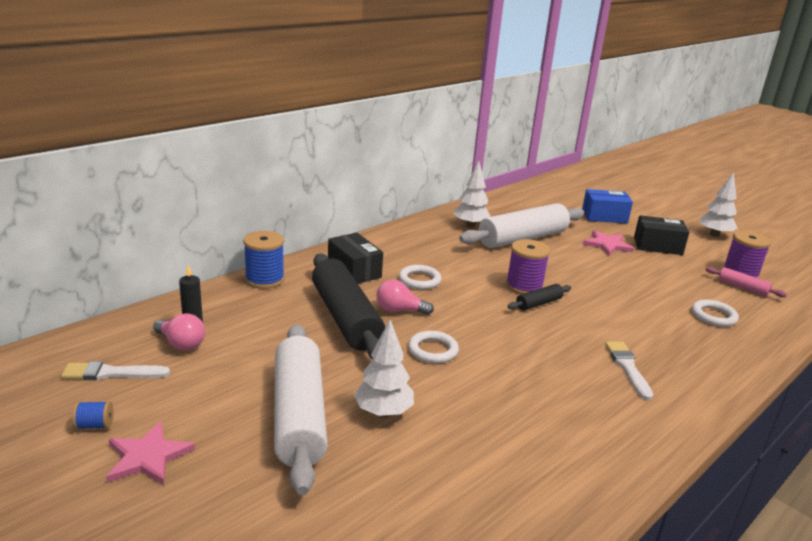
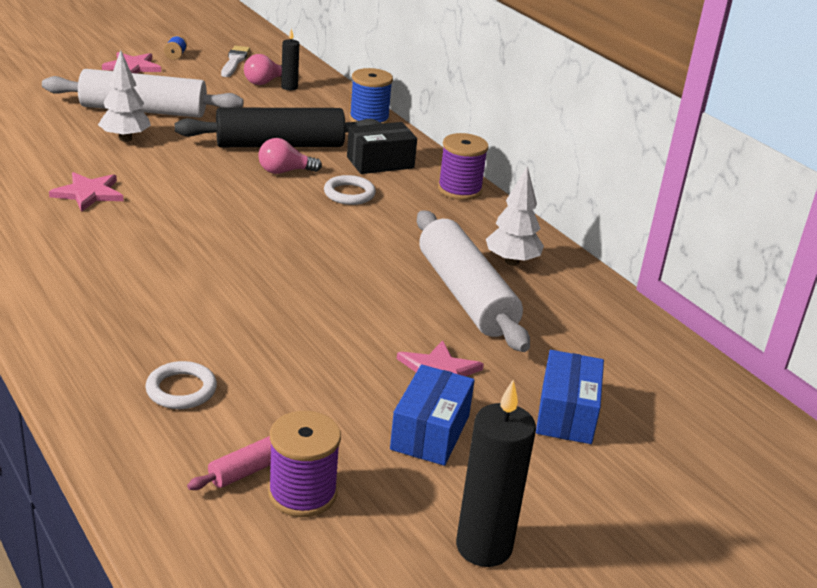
camera: 100 degrees right, 5 degrees up
pink light bulb [376,279,434,315] -> pink light bulb turned 120 degrees counterclockwise [258,138,322,174]
white ring [408,331,459,363] -> none
purple spool [506,239,550,294] -> purple spool moved to [438,133,489,200]
black rolling pin [507,284,571,310] -> none
white brush [605,342,653,400] -> none
black box [634,215,689,255] -> blue box [390,364,475,466]
white tree [699,172,737,237] -> black candle [456,380,536,567]
none -> pink star [49,172,123,212]

